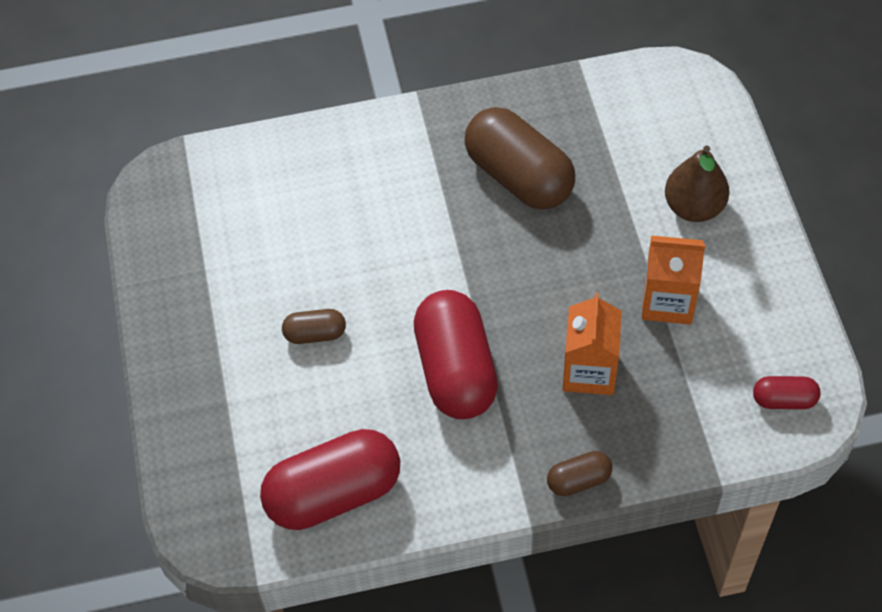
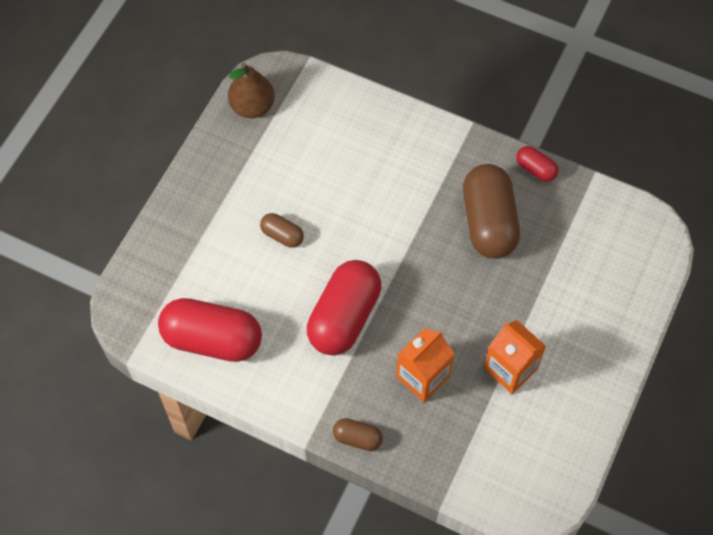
camera: 35 degrees right, 5 degrees up
brown pear [665,145,730,222] -> brown pear moved to [228,63,275,118]
red capsule [753,376,821,409] -> red capsule moved to [516,146,558,182]

